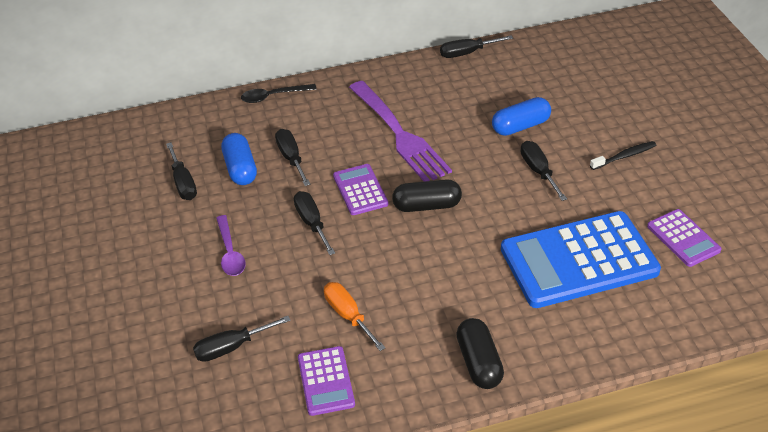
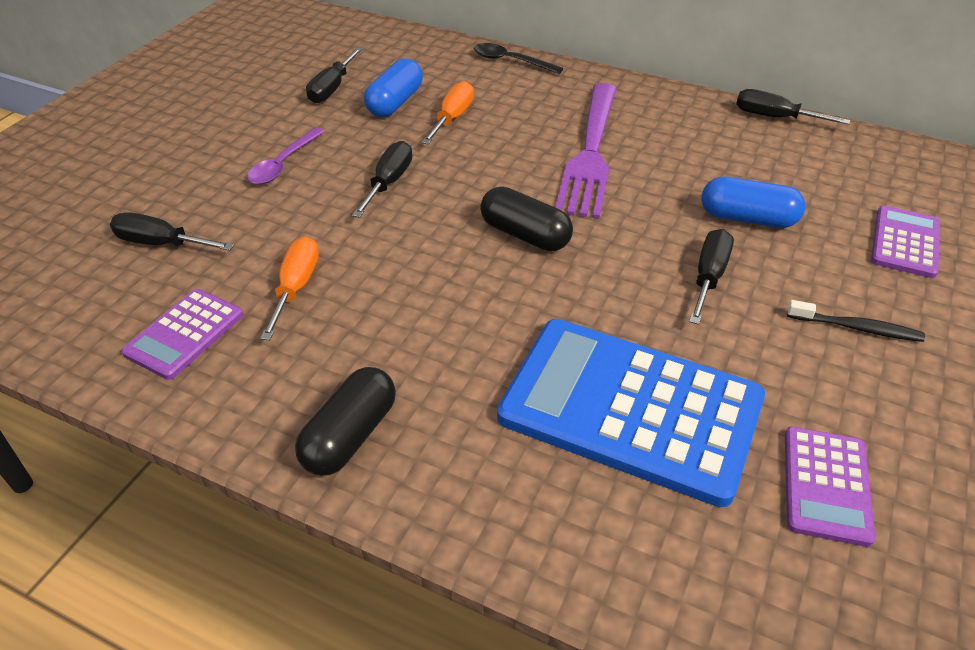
camera: 40 degrees right, 0 degrees up
black screwdriver [275,129,310,186] -> orange screwdriver [421,81,474,145]
purple calculator [333,164,388,215] -> purple calculator moved to [871,206,940,278]

